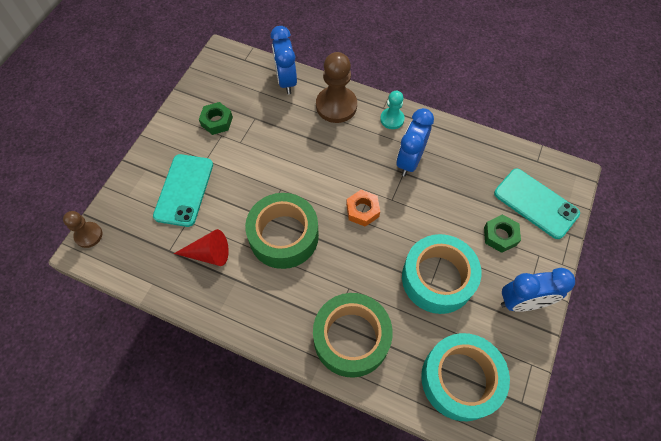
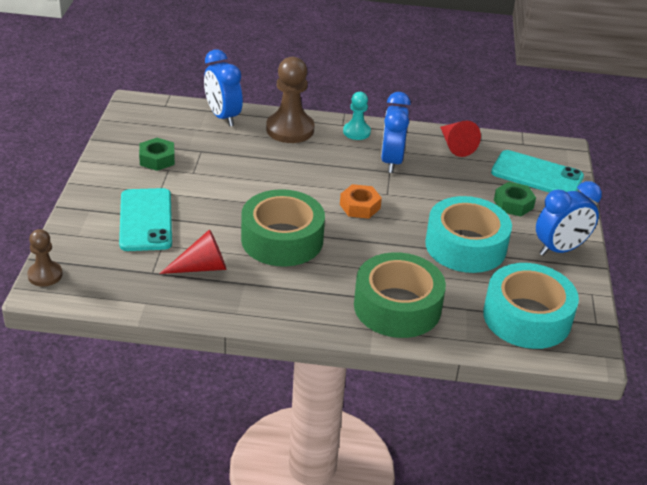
camera: 20 degrees left, 25 degrees down
none -> red cone [440,121,481,157]

